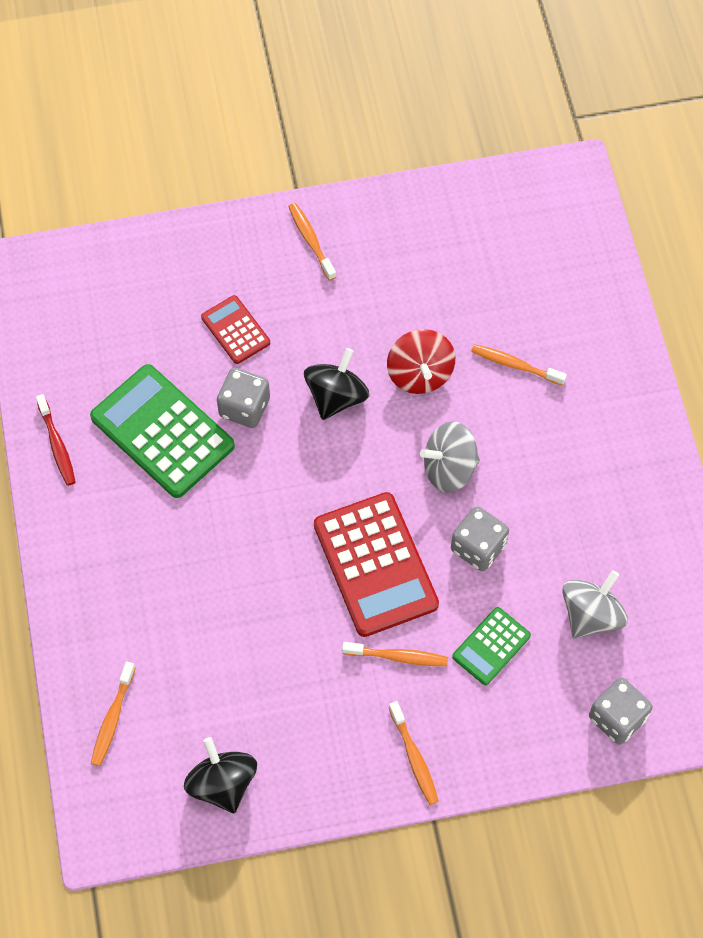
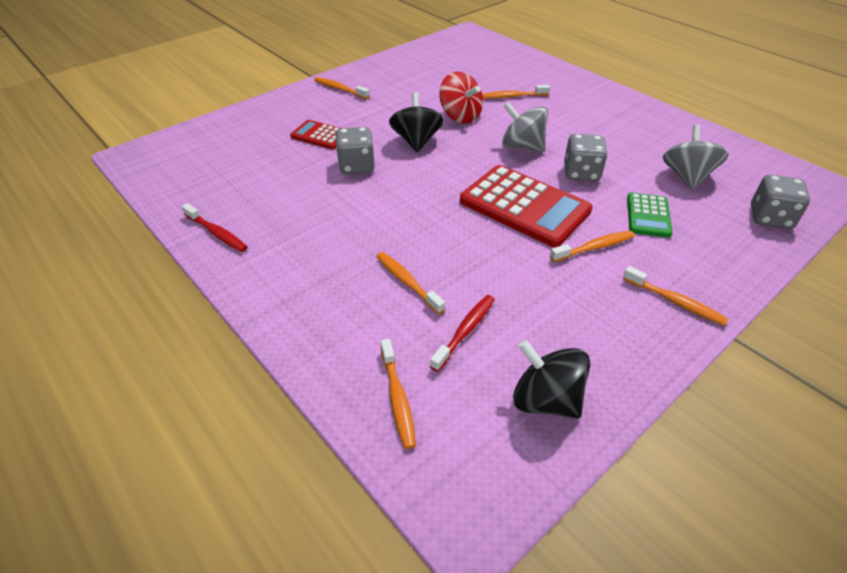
camera: 30 degrees left, 20 degrees down
green calculator [90,364,235,498] -> none
grey spinning top [420,421,480,493] -> grey spinning top turned 75 degrees clockwise [502,102,548,152]
none -> orange toothbrush [376,252,445,314]
none -> red toothbrush [430,295,495,372]

